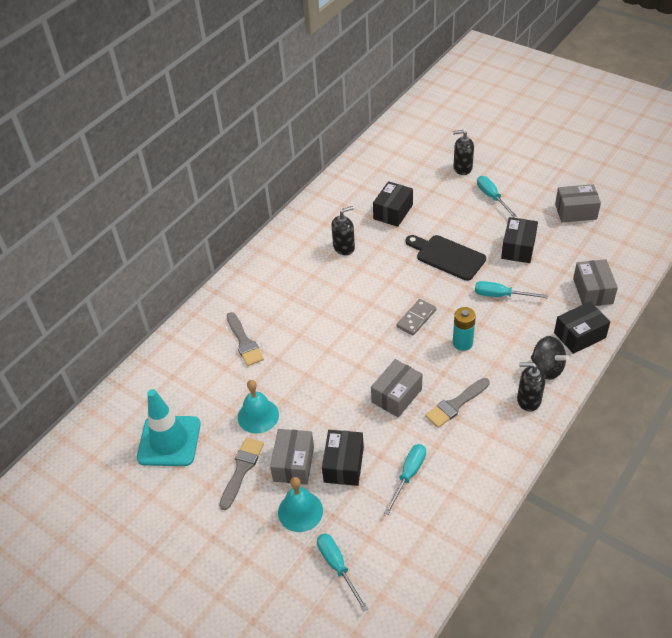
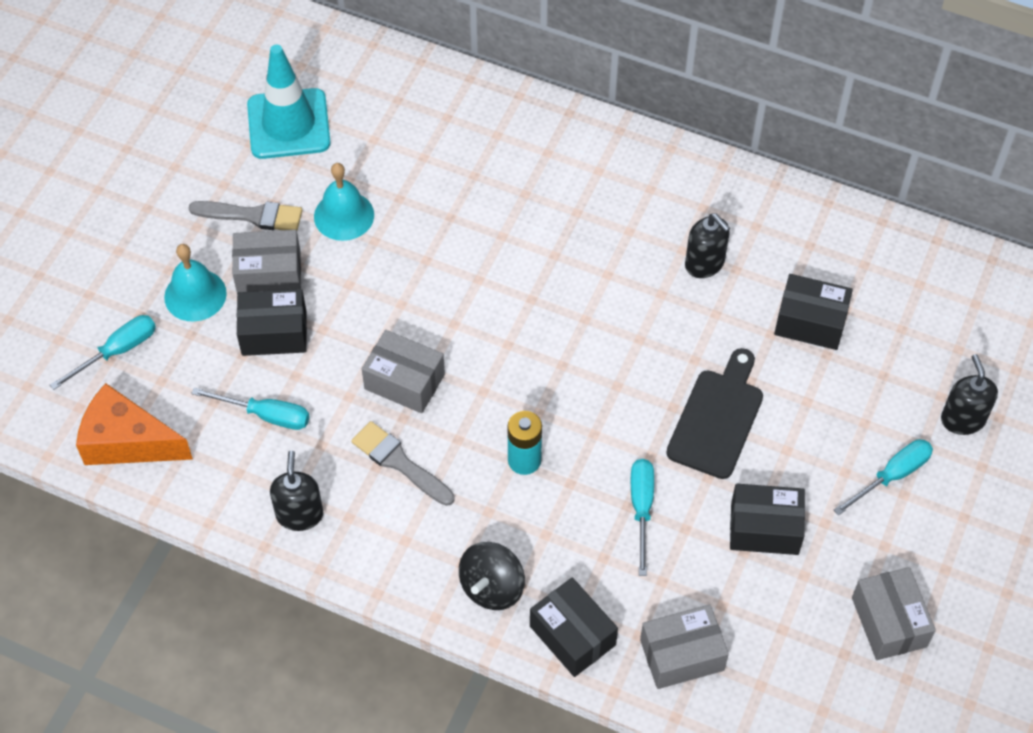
camera: 75 degrees right, 10 degrees up
grey brush [227,312,264,366] -> none
grey domino [396,299,436,336] -> none
black soap dispenser [517,363,545,411] -> black soap dispenser moved to [270,451,323,531]
none -> orange cheese [76,383,193,465]

